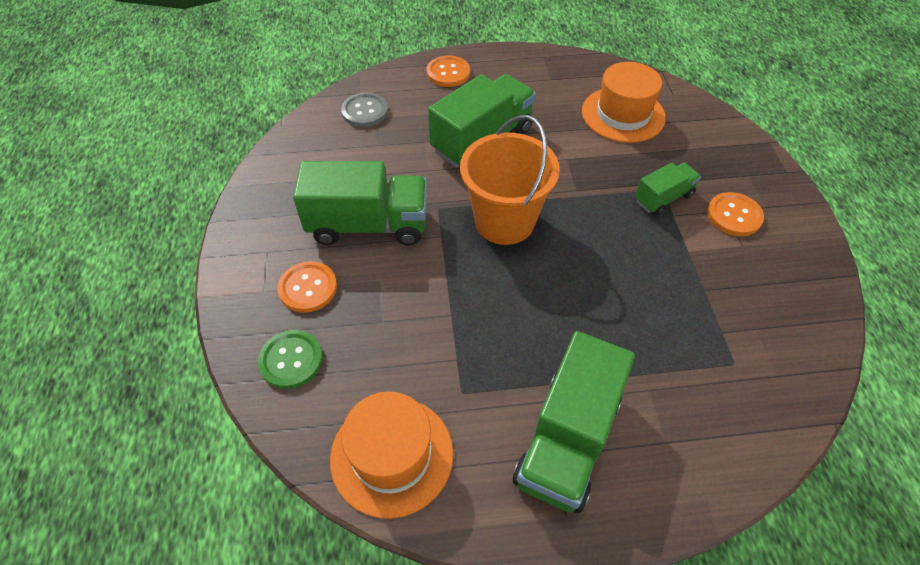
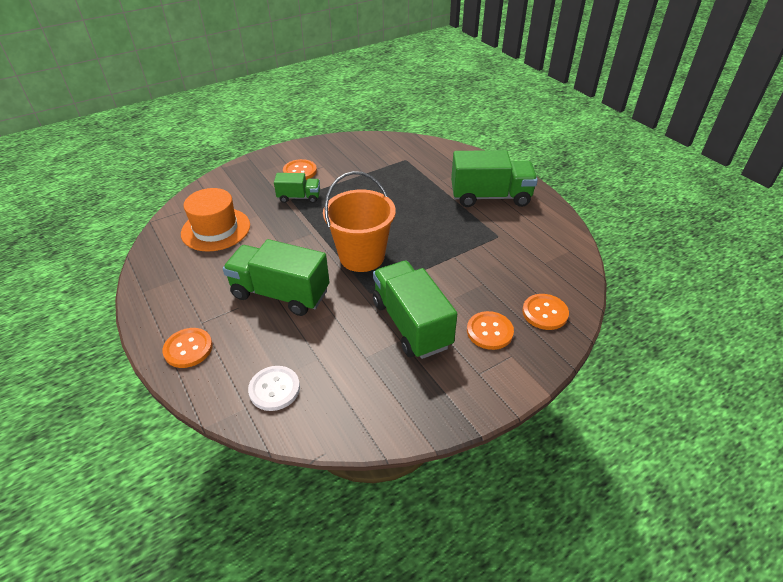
camera: 115 degrees left, 10 degrees down
green button [258,330,323,389] -> orange button [522,294,569,330]
orange hat [330,392,453,519] -> none
grey button [341,93,388,127] -> white button [248,366,300,411]
green truck [635,163,701,215] -> green truck turned 150 degrees clockwise [274,173,320,203]

